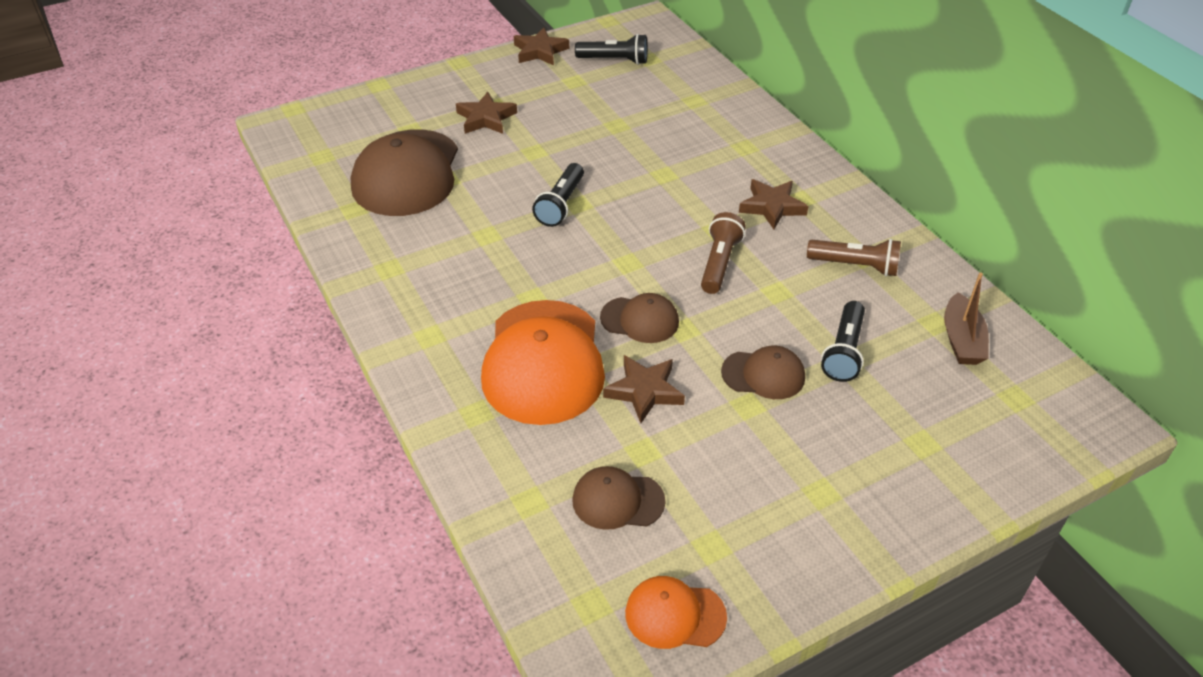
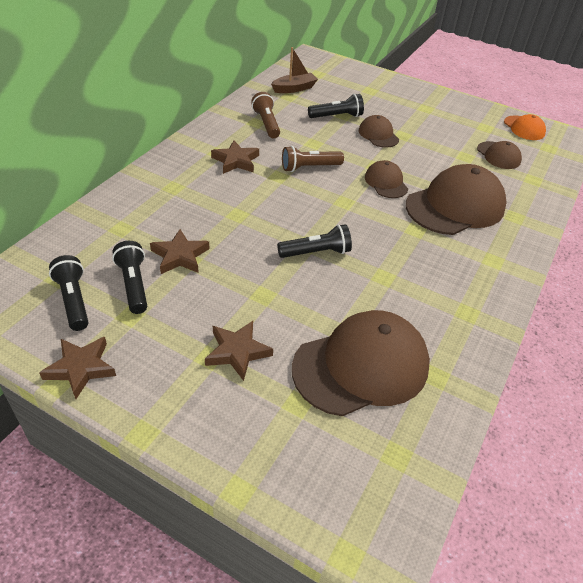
camera: 125 degrees left, 0 degrees up
orange cap [481,300,605,425] -> brown cap [406,164,507,235]
brown star [603,355,685,423] -> brown star moved to [150,229,210,274]
none -> black flashlight [112,241,147,314]

